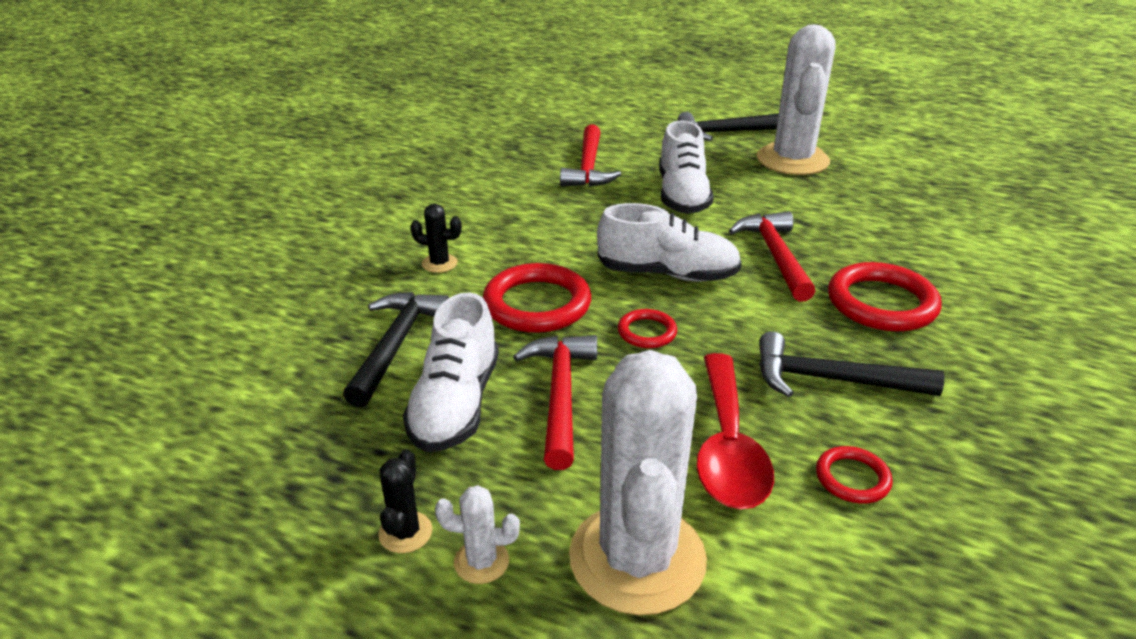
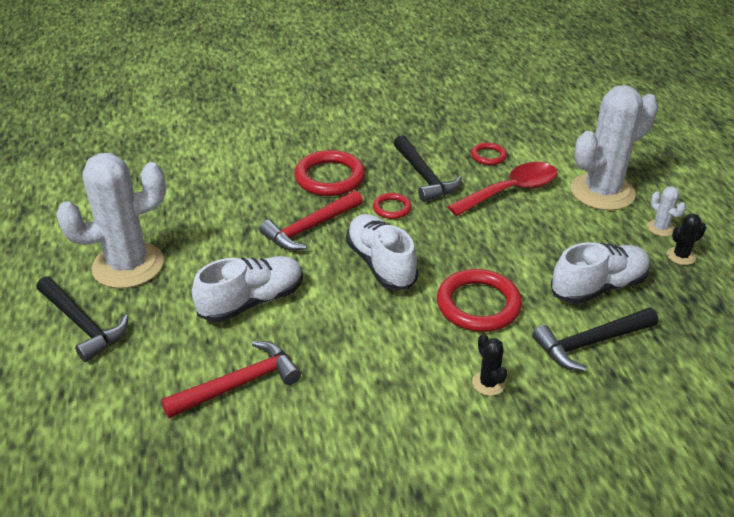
camera: 125 degrees left, 5 degrees up
red hammer [513,335,597,470] -> none
red ring [618,309,677,348] -> red ring moved to [373,193,412,219]

